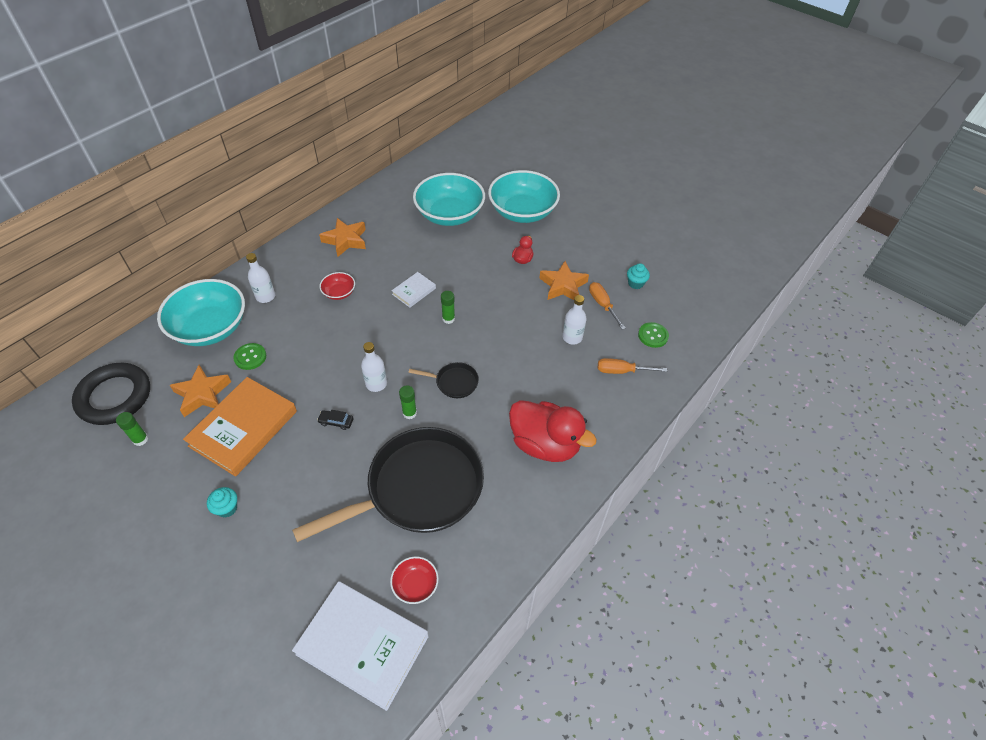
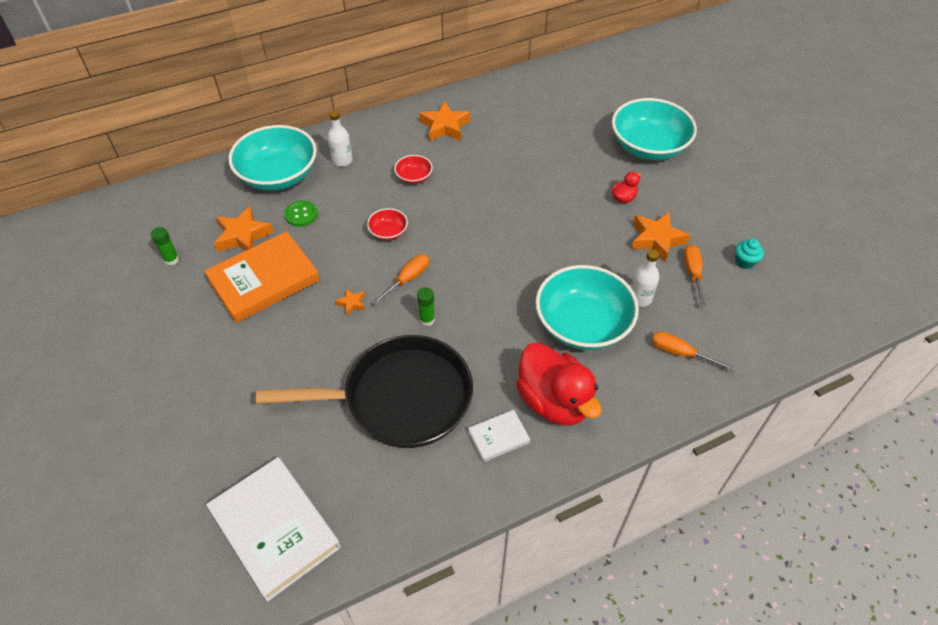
camera: 25 degrees right, 0 degrees up
black ring [72,363,150,425] -> none
turquoise cupcake [207,487,237,518] -> none
black car [317,410,354,430] -> orange star [335,288,365,316]
white bottle [361,342,387,392] -> orange screwdriver [372,254,429,305]
red bowl [390,556,439,604] -> red bowl moved to [367,208,408,241]
white book [391,272,436,308] -> white book moved to [468,410,530,462]
black pan [408,362,479,398] -> none
turquoise bowl [413,173,485,226] -> turquoise bowl moved to [536,265,639,350]
green glue stick [441,291,455,324] -> none
green button [638,322,669,348] -> none

